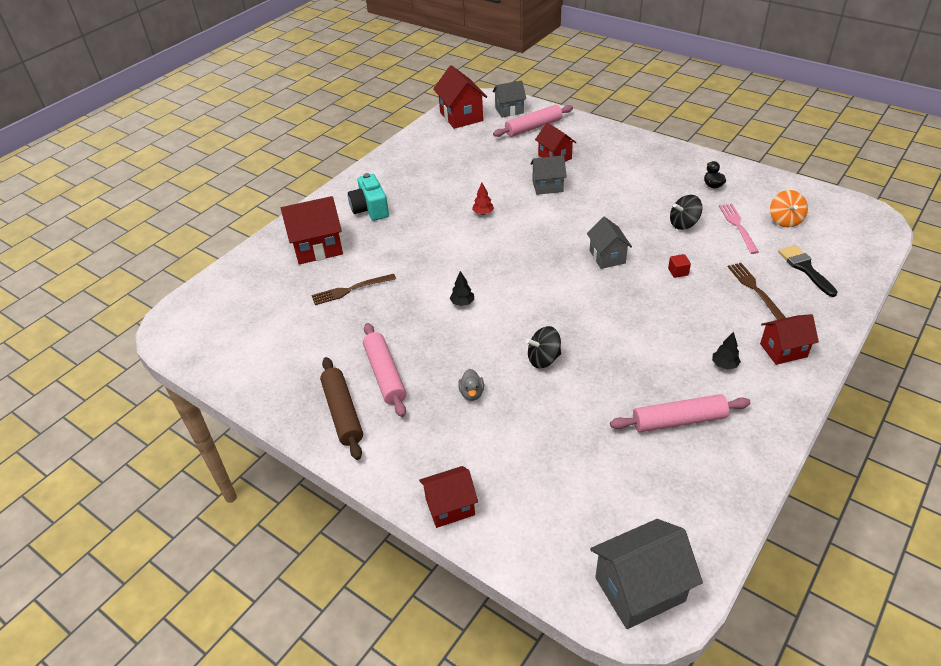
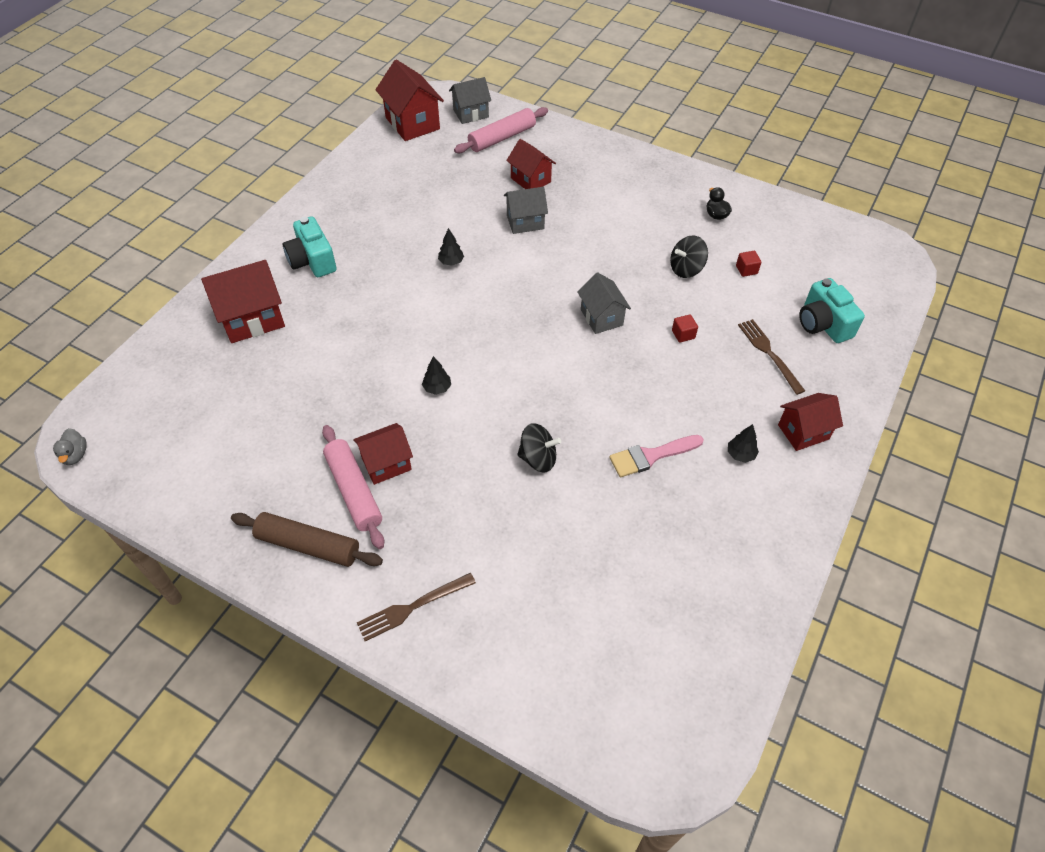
camera: 10 degrees left, 10 degrees up
brown fork [312,274,396,305] -> brown fork moved to [357,573,476,641]
brown rolling pin [320,357,363,460] -> brown rolling pin turned 45 degrees counterclockwise [231,512,383,567]
red house [419,466,478,528] -> red house moved to [353,423,413,485]
grey duck [458,369,484,401] -> grey duck moved to [53,428,87,465]
red tree [472,183,494,215] -> black tree [438,228,464,266]
black spinning top [526,326,561,368] -> black spinning top turned 150 degrees counterclockwise [517,423,561,472]
grey house [590,519,703,629] -> none
pink rolling pin [610,394,751,432] -> none
pink fork [719,204,759,254] -> red cube [736,251,761,277]
orange spinning top [770,190,808,228] -> none
black brush [778,245,838,297] -> turquoise camera [799,278,865,343]
none -> pink brush [610,435,704,478]

